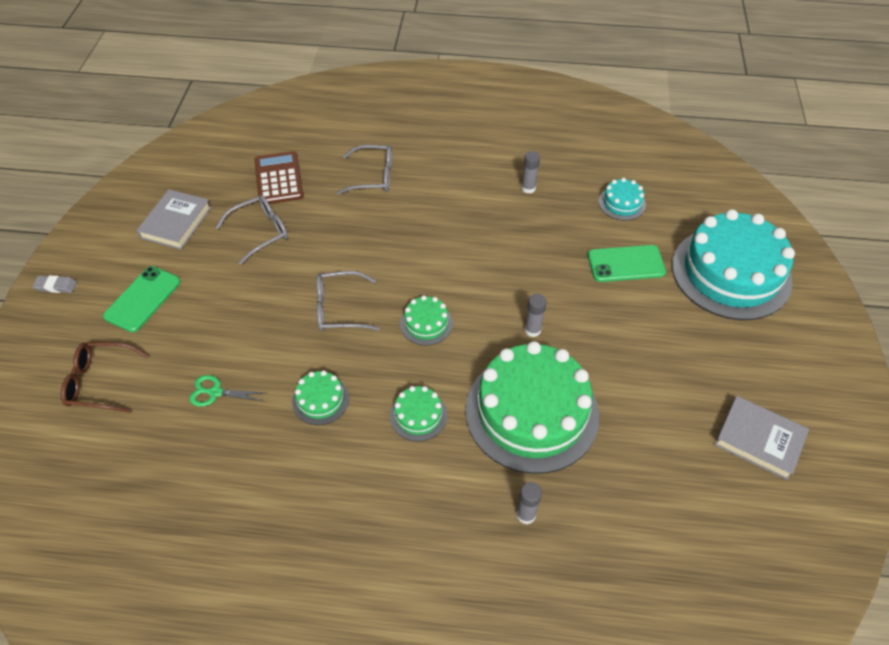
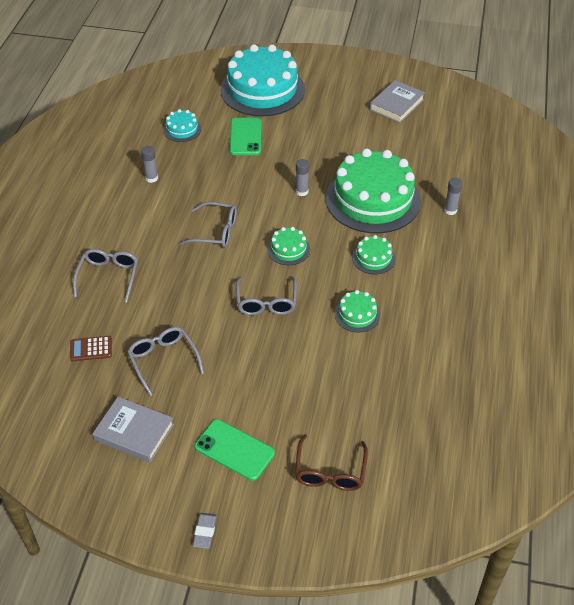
camera: 85 degrees left, 5 degrees down
green scissors [189,375,267,407] -> none
brown calculator [254,151,304,204] -> brown calculator [70,336,112,361], size x0.59
none -> grey glasses [179,202,237,248]

